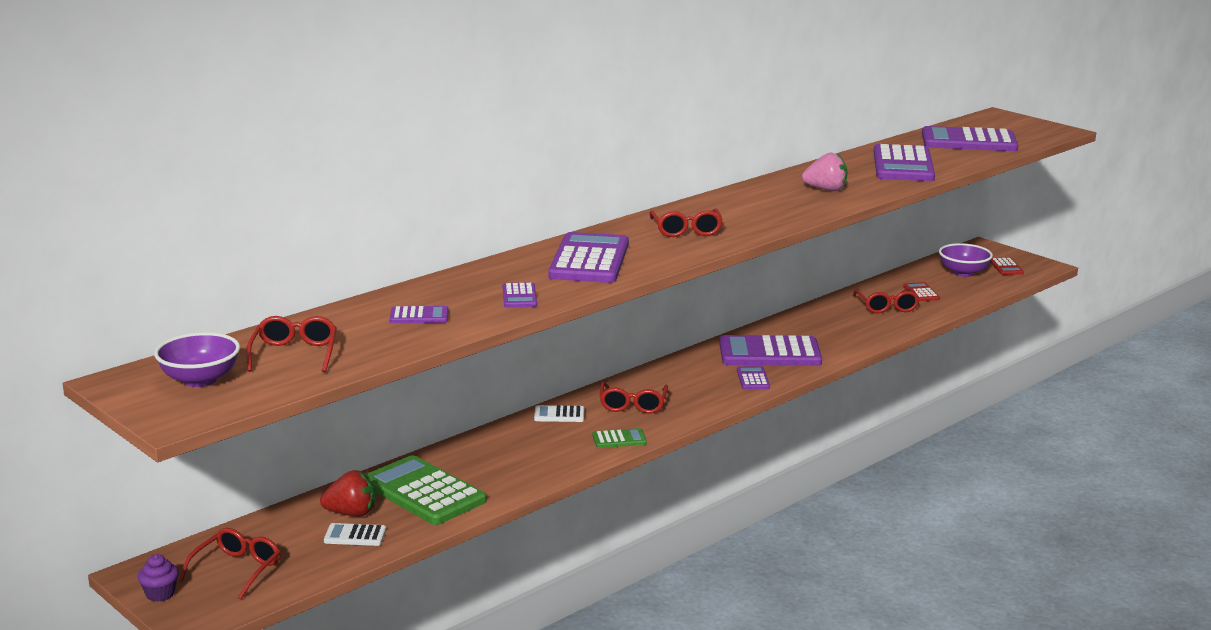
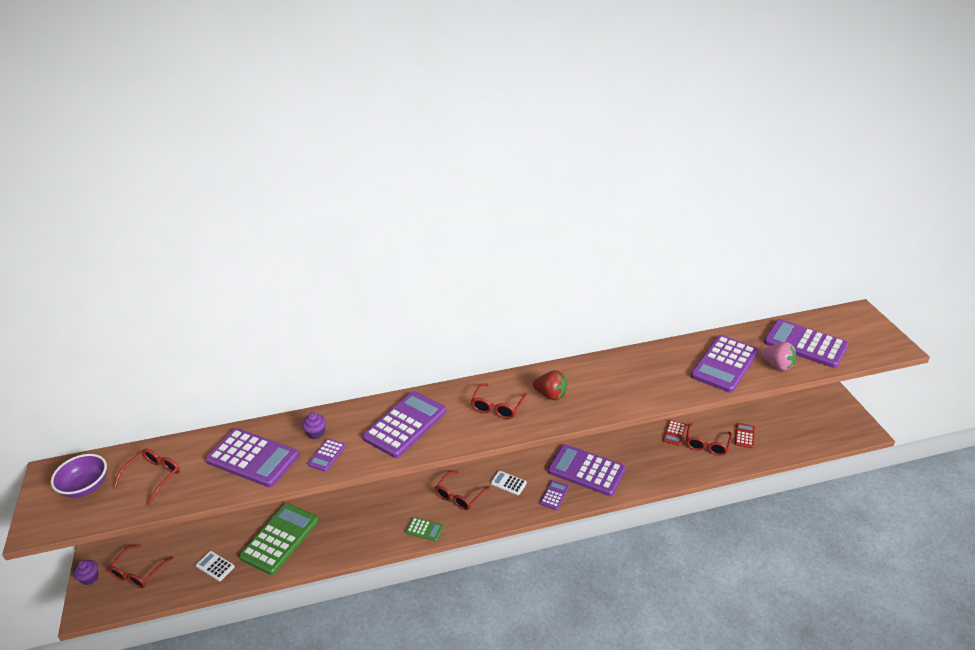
camera: 30 degrees right, 15 degrees up
red glasses [178,528,281,600] -> red glasses turned 150 degrees clockwise [108,544,173,588]
red strawberry [320,470,375,517] -> red strawberry moved to [533,370,567,400]
green calculator [367,455,487,525] -> green calculator turned 45 degrees clockwise [239,503,319,575]
purple calculator [390,306,449,323] -> purple calculator [205,428,299,487], size x2.17
white calculator [534,405,584,422] -> white calculator moved to [491,471,527,495]
pink strawberry [802,153,848,191] -> pink strawberry moved to [761,342,796,371]
purple bowl [939,243,993,277] -> none
red calculator [990,258,1024,275] -> red calculator moved to [663,420,687,446]
none -> purple cupcake [302,412,326,439]

